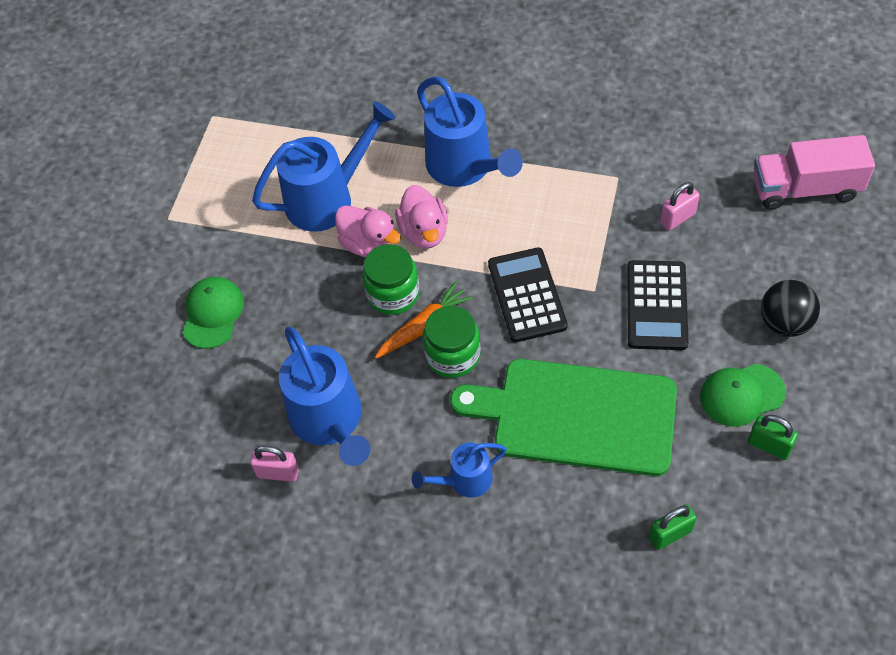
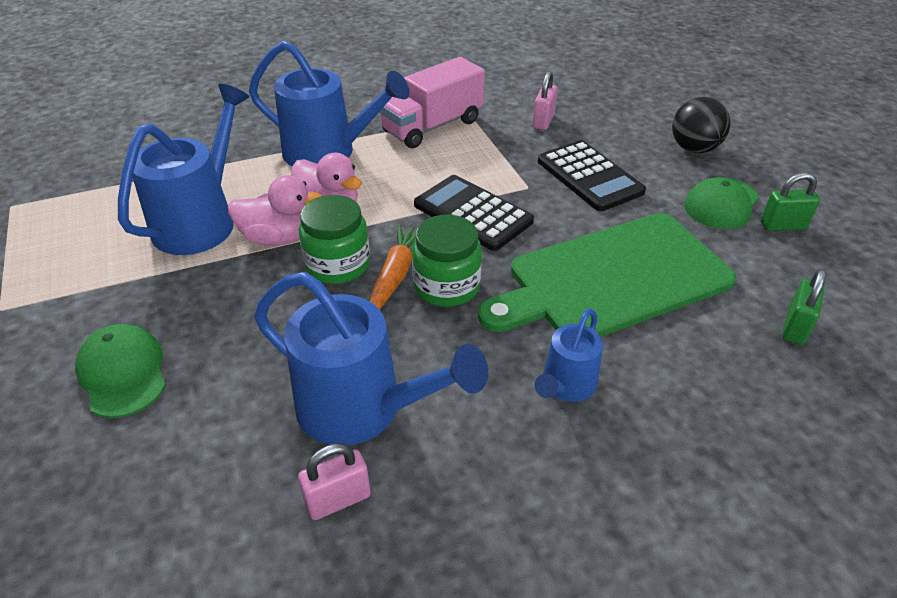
camera: 40 degrees left, 15 degrees down
pink truck [753,135,875,210] -> pink truck moved to [380,57,485,148]

